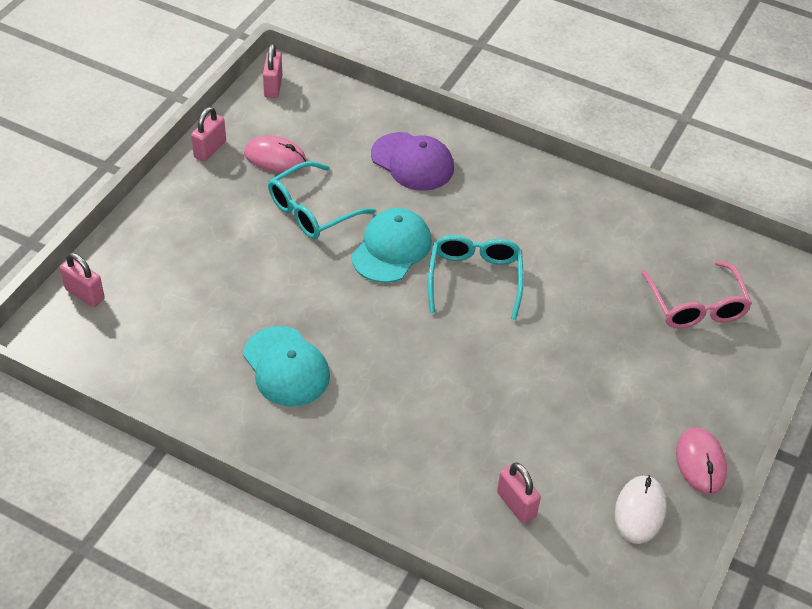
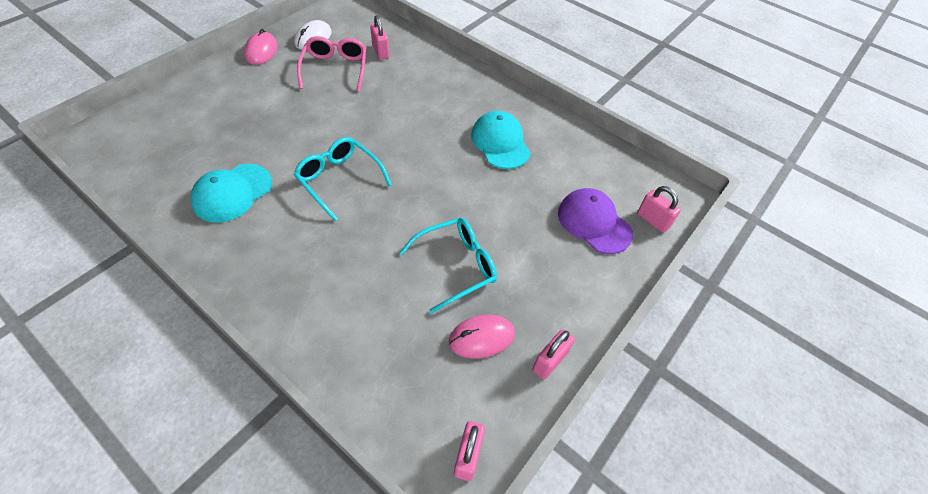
camera: 170 degrees left, 5 degrees up
pink mouse [244,135,306,172] -> pink mouse turned 45 degrees counterclockwise [449,315,515,359]
turquoise cap [351,208,432,283] -> turquoise cap moved to [190,164,272,223]
purple cap [371,132,454,191] -> purple cap moved to [558,188,633,254]
turquoise glasses [428,235,524,320] -> turquoise glasses turned 120 degrees clockwise [294,137,392,221]
pink glasses [641,260,752,328] -> pink glasses moved to [297,36,366,92]

